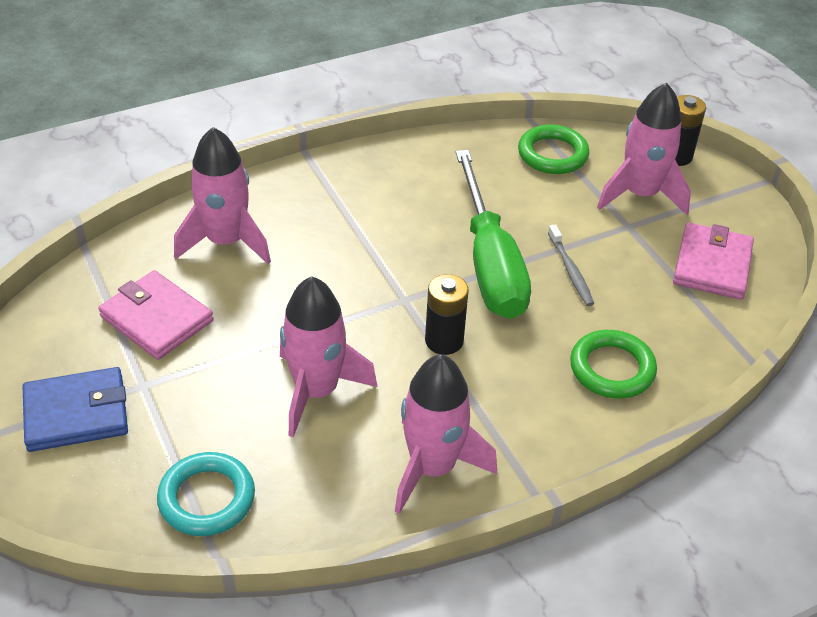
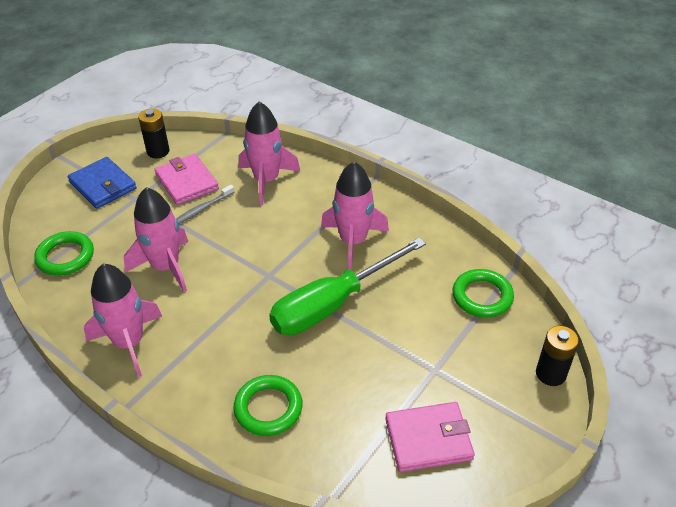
camera: 65 degrees right, 0 degrees up
pink wallet [98,270,213,360] -> pink wallet turned 45 degrees counterclockwise [154,154,219,205]
turquoise ring [157,452,255,536] -> green ring [34,231,94,276]
black battery [425,274,469,355] -> black battery moved to [138,108,170,158]
grey toothbrush [548,224,594,306] -> grey toothbrush moved to [176,185,234,224]
pink rocket [597,83,691,215] -> pink rocket moved to [321,162,389,270]

